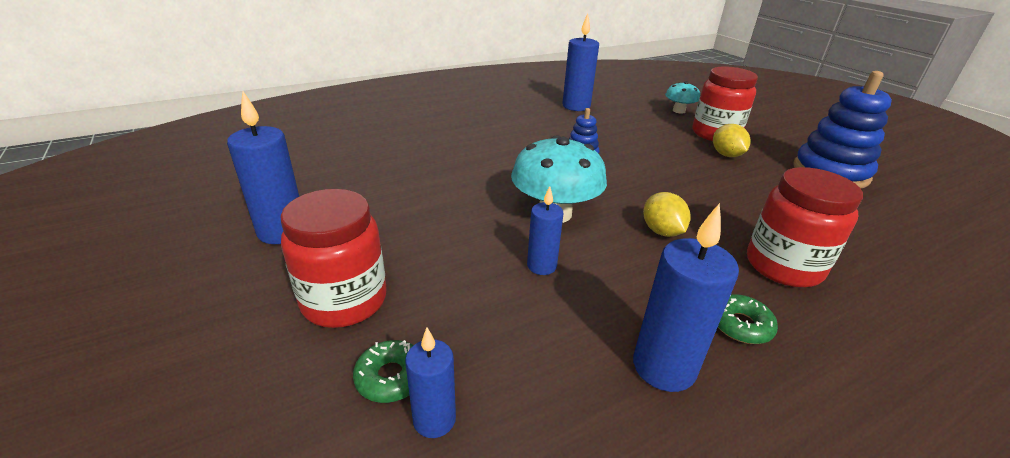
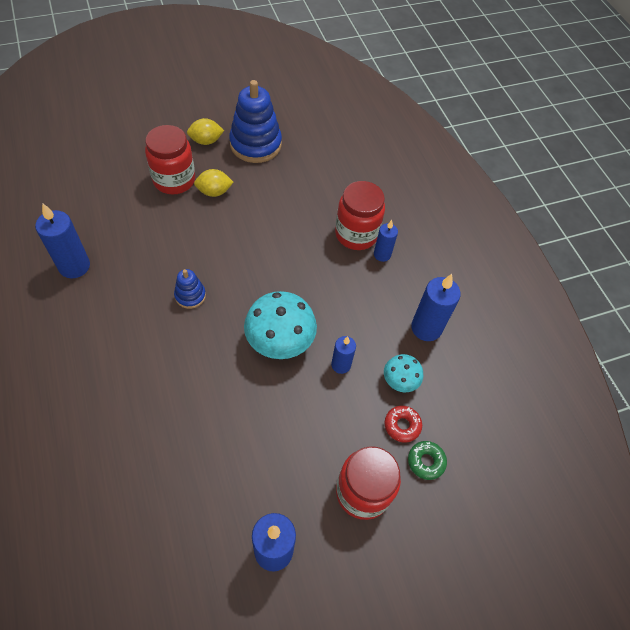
camera: 85 degrees left, 25 degrees up
blue candle [405,328,456,438] -> blue candle moved to [374,220,398,262]
yellow lemon [643,192,691,237] -> yellow lemon moved to [187,118,224,145]
turquoise mushroom [665,81,700,114] -> turquoise mushroom moved to [384,354,423,392]
green donut [718,294,778,344] -> none
none -> red donut [384,406,422,443]

